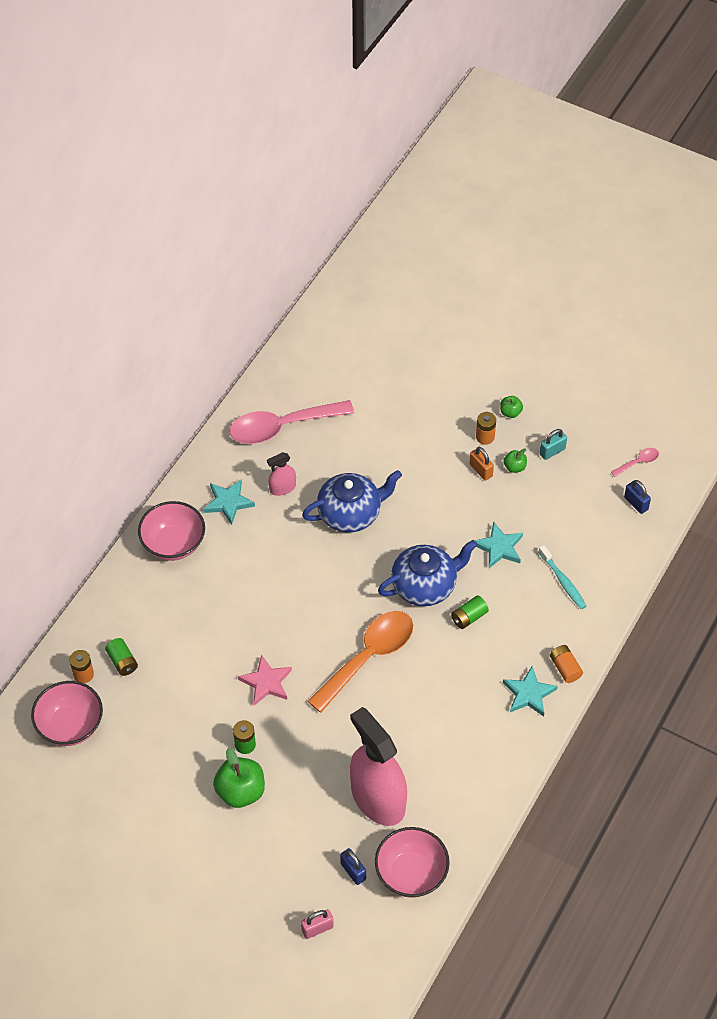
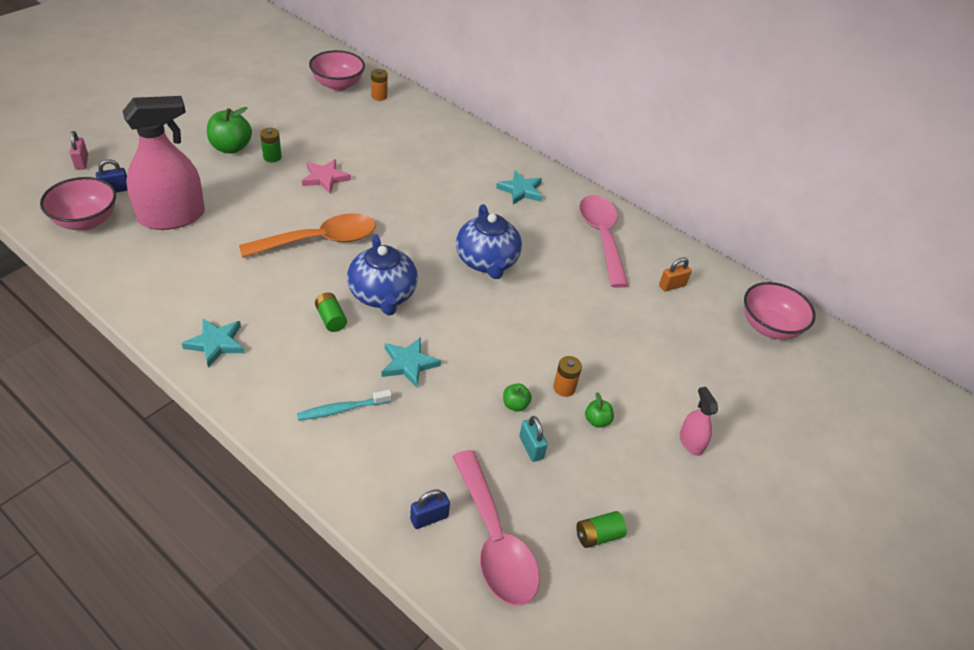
camera: 95 degrees right, 10 degrees down
green battery [105,638,138,676] -> green battery moved to [576,511,627,548]
pink bowl [138,501,205,561] -> pink bowl moved to [744,282,816,340]
pink spray bottle [267,452,296,496] -> pink spray bottle moved to [680,387,718,456]
orange spoon [308,611,413,712] -> orange spoon turned 75 degrees counterclockwise [239,213,376,258]
orange padlock [470,447,494,481] -> orange padlock moved to [659,257,692,291]
orange battery [550,645,583,683] -> none
pink spoon [611,448,659,477] -> pink spoon [452,450,540,606], size x2.38

